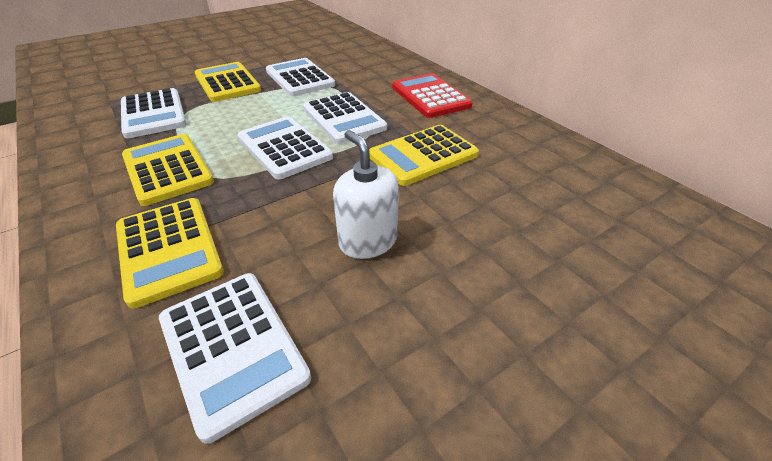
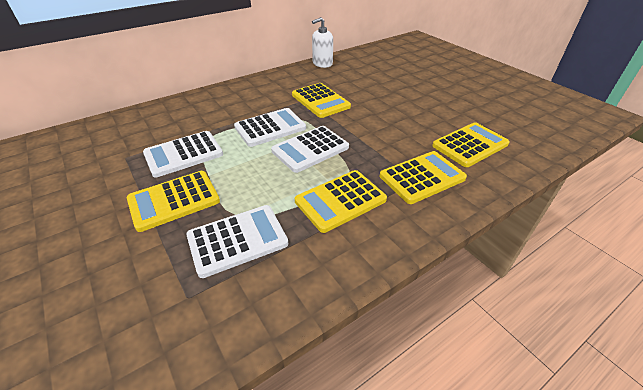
camera: 90 degrees left, 0 degrees up
white calculator [159,273,311,444] -> yellow calculator [432,122,510,167]
white soap dispenser [333,130,399,259] -> white soap dispenser moved to [312,17,333,68]
red calculator [392,74,473,118] -> none

